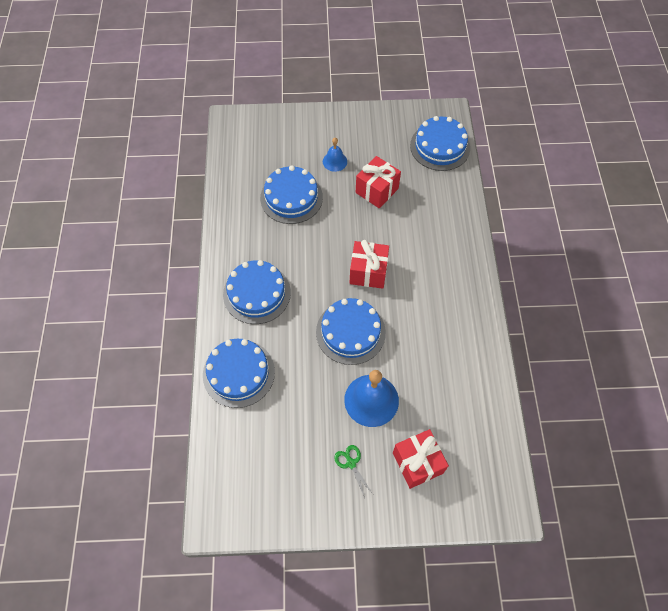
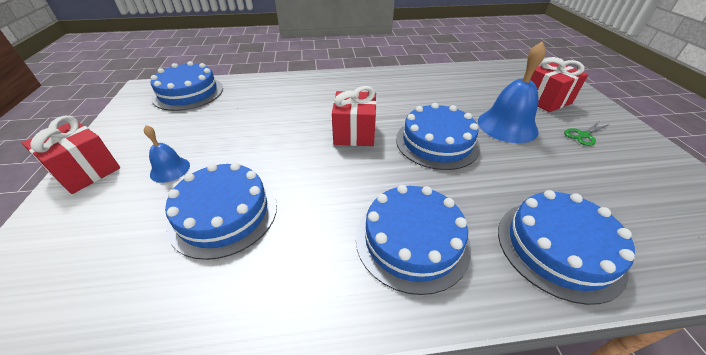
camera: 95 degrees left, 20 degrees down
red gift [356,156,401,209] -> red gift moved to [22,116,120,194]

